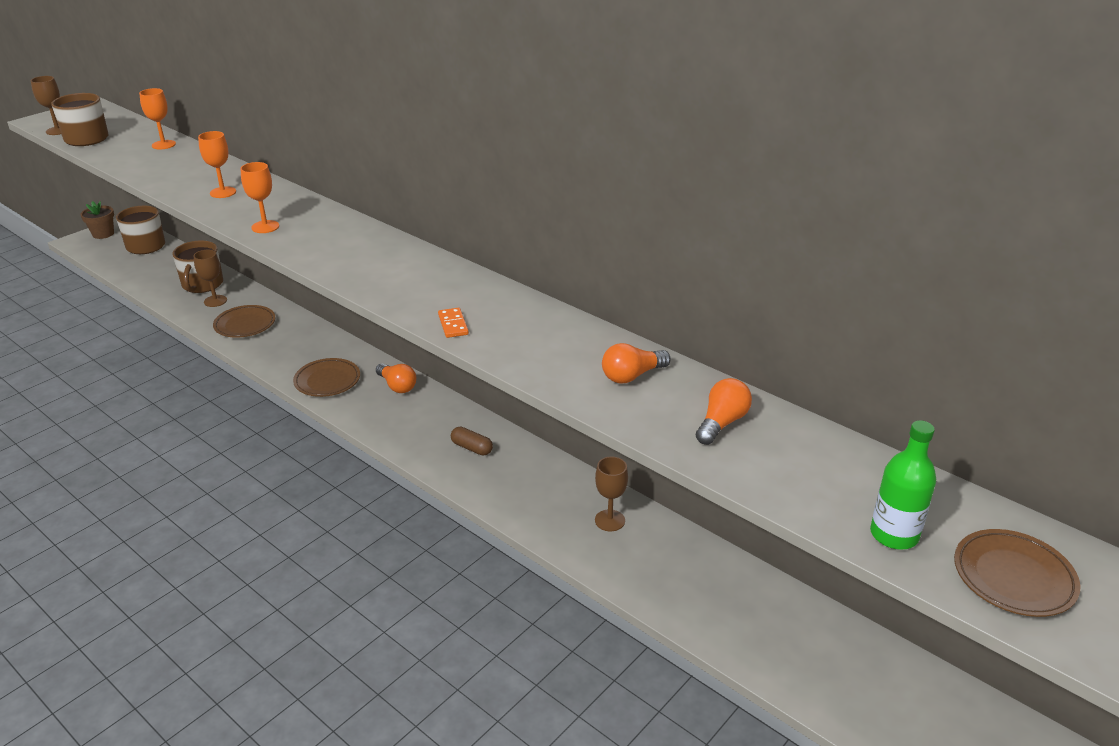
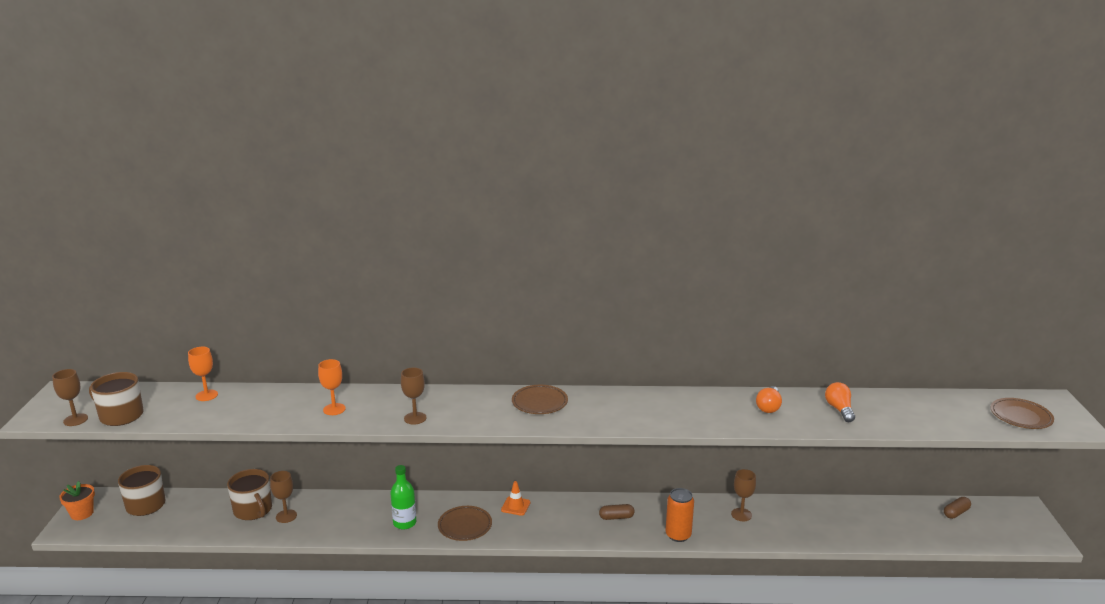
camera: 40 degrees left, 10 degrees down
brown flower pot [80,201,114,239] -> orange flower pot [59,481,95,520]
brown plate [213,305,276,338] -> brown plate moved to [512,385,568,414]
orange goblet [241,162,279,233] -> brown goblet [401,368,426,425]
orange light bulb [376,363,416,393] -> orange traffic cone [501,481,530,516]
orange domino [438,308,469,338] -> none
green bottle [870,420,936,550] -> green bottle moved to [390,465,416,530]
none -> orange can [666,488,694,542]
none -> brown capsule [944,497,971,519]

